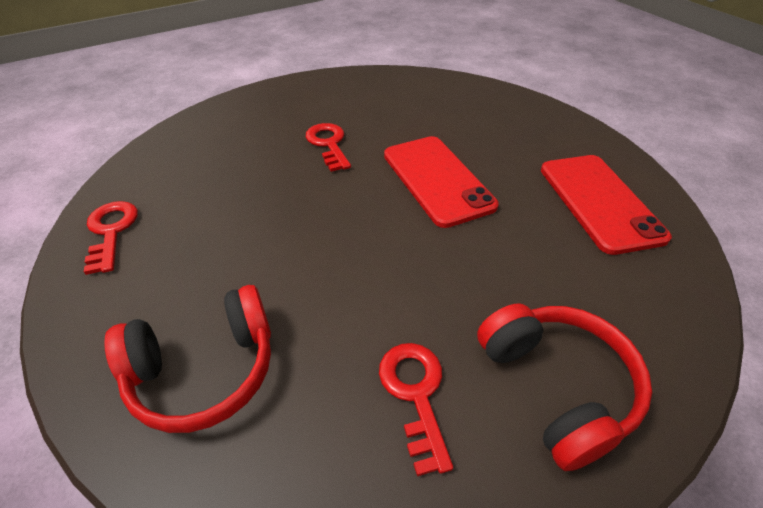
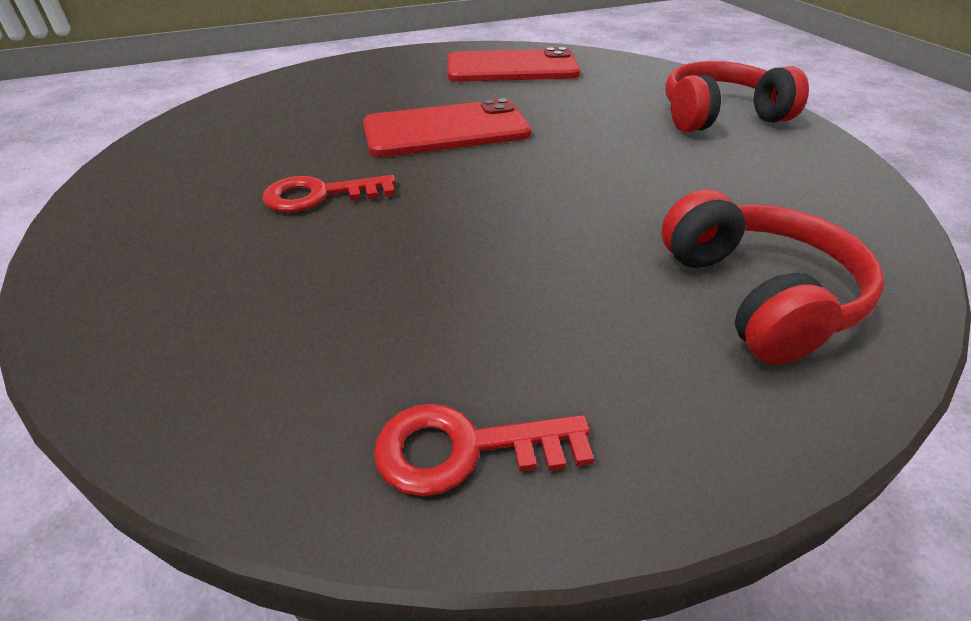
camera: 80 degrees left, 5 degrees down
red key [379,343,453,476] -> none

